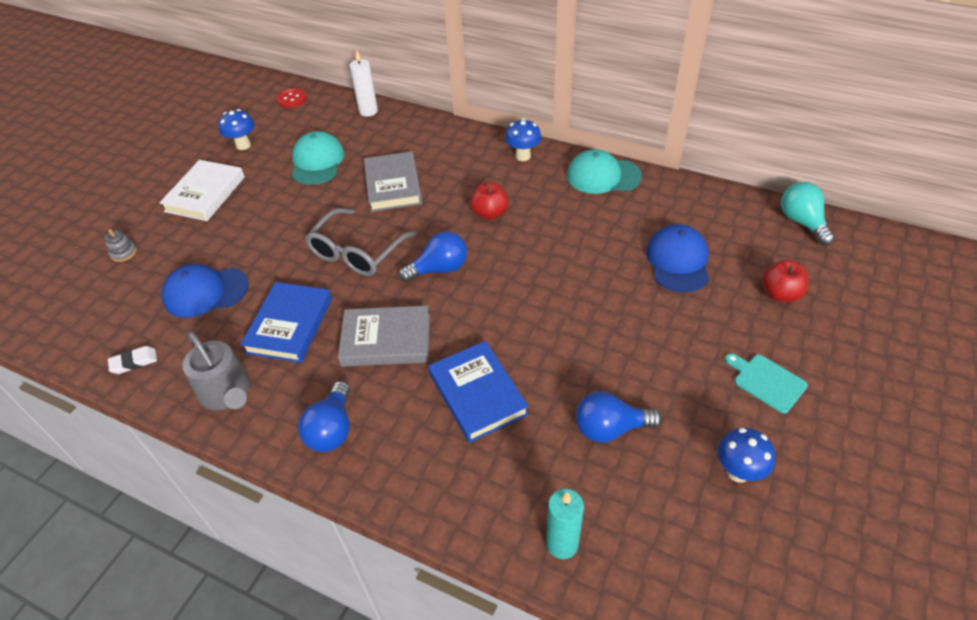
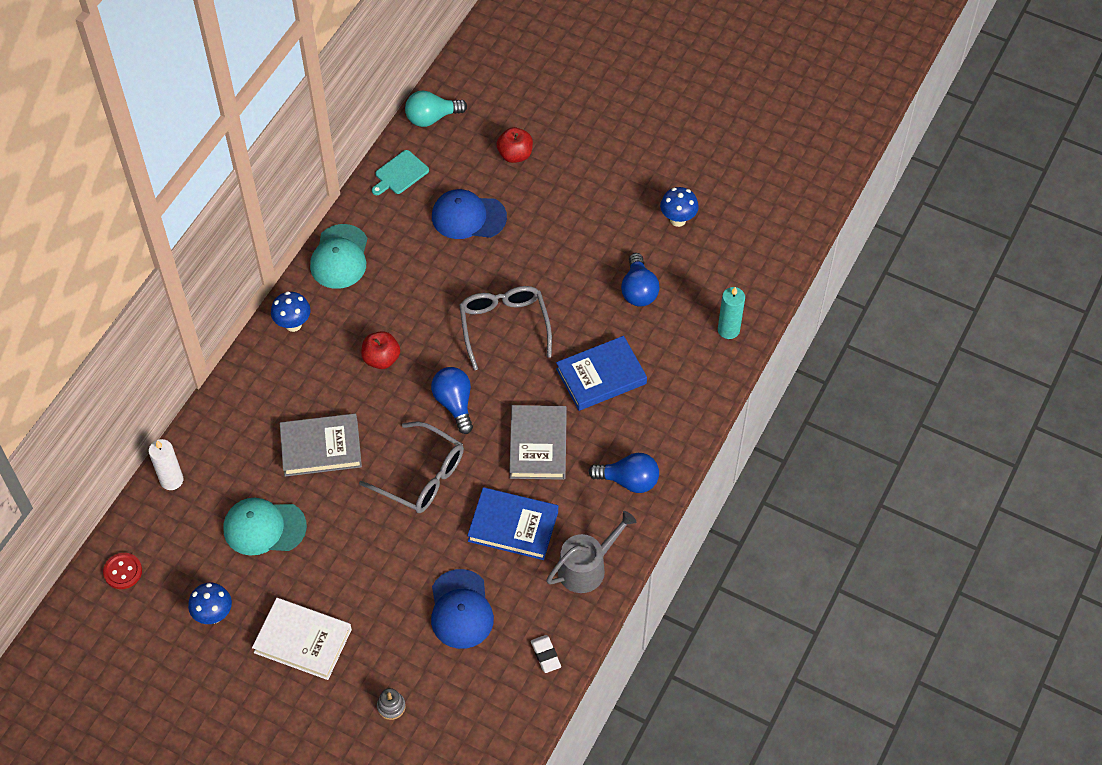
camera: 90 degrees left, 10 degrees up
turquoise cutting board [725,353,808,414] -> turquoise cutting board moved to [372,150,429,195]
none -> grey glasses [459,286,552,370]

